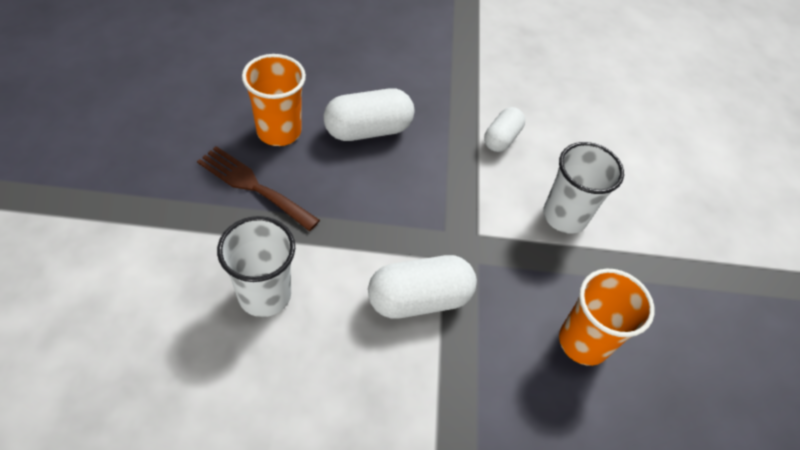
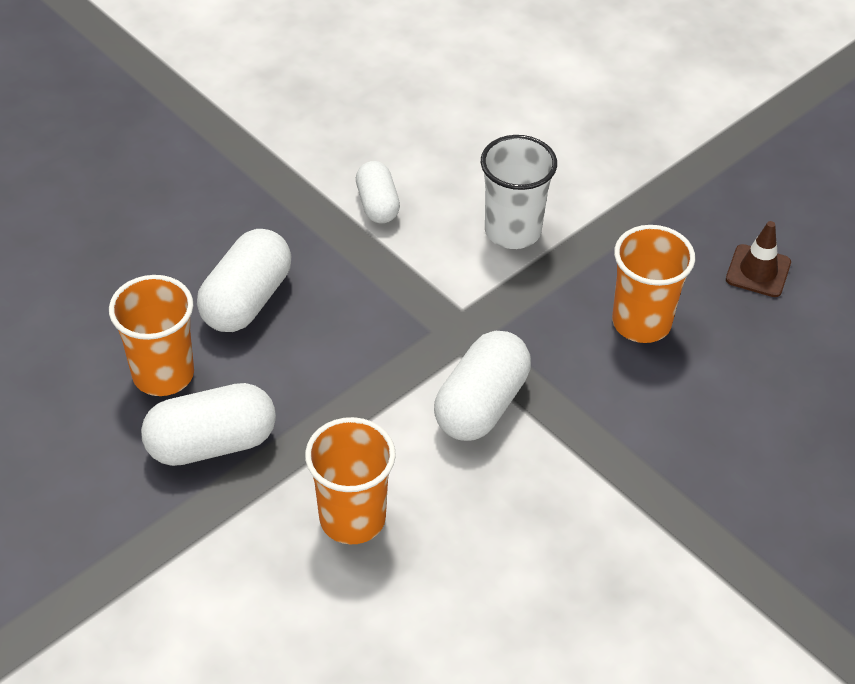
camera: 40 degrees left, 5 degrees down
brown fork [197,146,320,231] -> white capsule [141,383,276,466]
white cup [217,216,295,317] -> orange cup [305,417,396,544]
none -> brown traffic cone [726,221,791,297]

